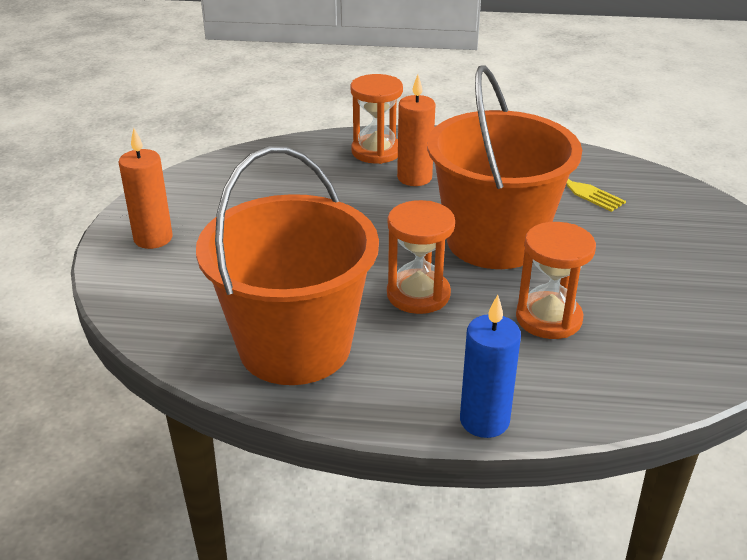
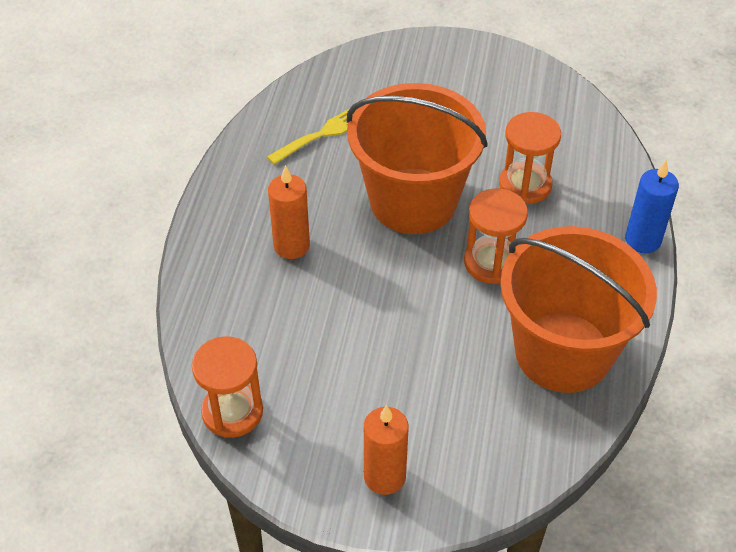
camera: 85 degrees left, 15 degrees up
orange hourglass [350,74,403,164] -> orange hourglass moved to [192,336,263,438]

